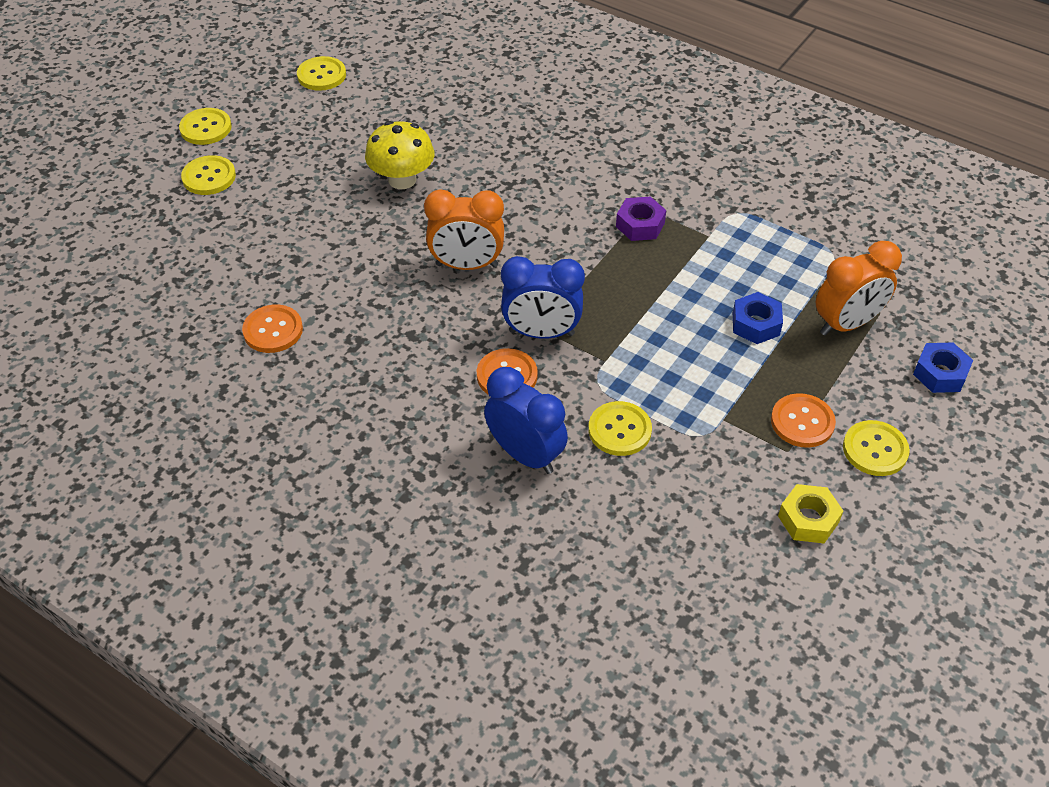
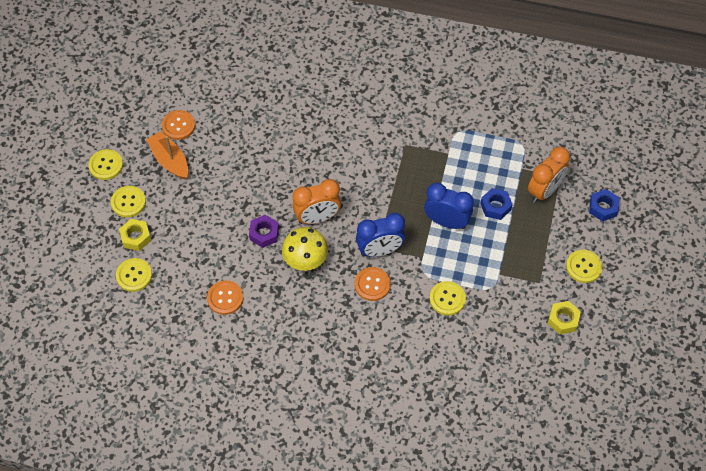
camera: 20 degrees left, 10 degrees up
yellow button [297,56,346,91] -> yellow button moved to [116,258,152,292]
yellow mushroom [365,121,434,189] -> yellow mushroom moved to [282,227,328,271]
blue clock [484,367,568,474] -> blue clock moved to [424,183,474,229]
purple nut [616,196,666,241] -> purple nut moved to [249,215,279,248]
orange button [771,393,836,448] -> orange button moved to [162,110,195,140]
none -> yellow nut [119,219,151,251]
none -> orange boat [146,131,188,179]

